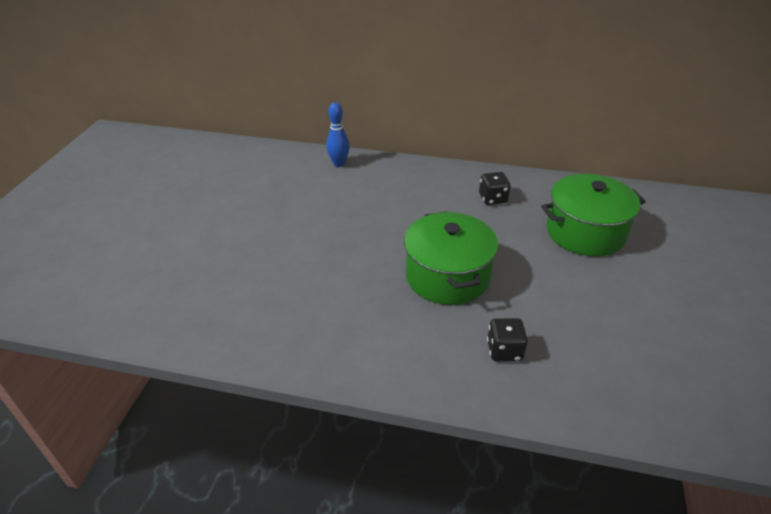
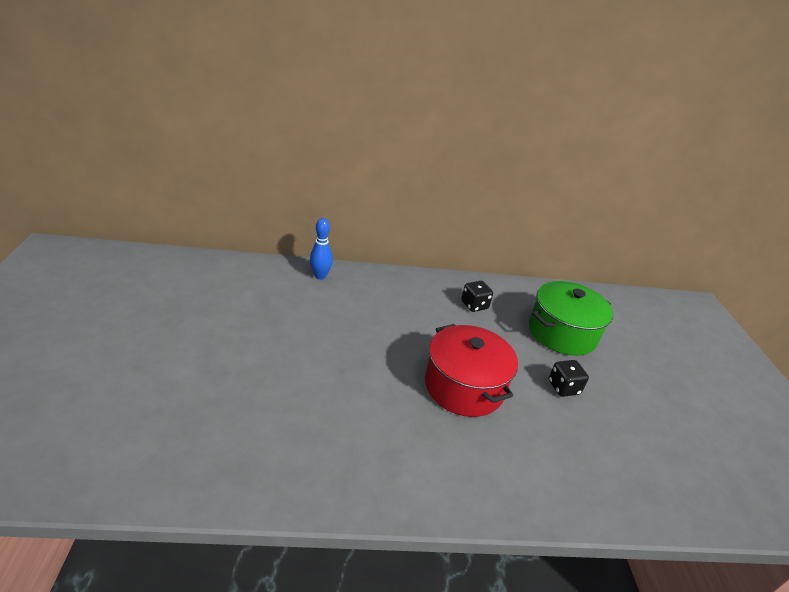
camera: 20 degrees left, 5 degrees down
green pot [404,212,498,305] -> red pot [425,324,518,417]
black dice [487,318,528,362] -> black dice moved to [549,360,589,397]

